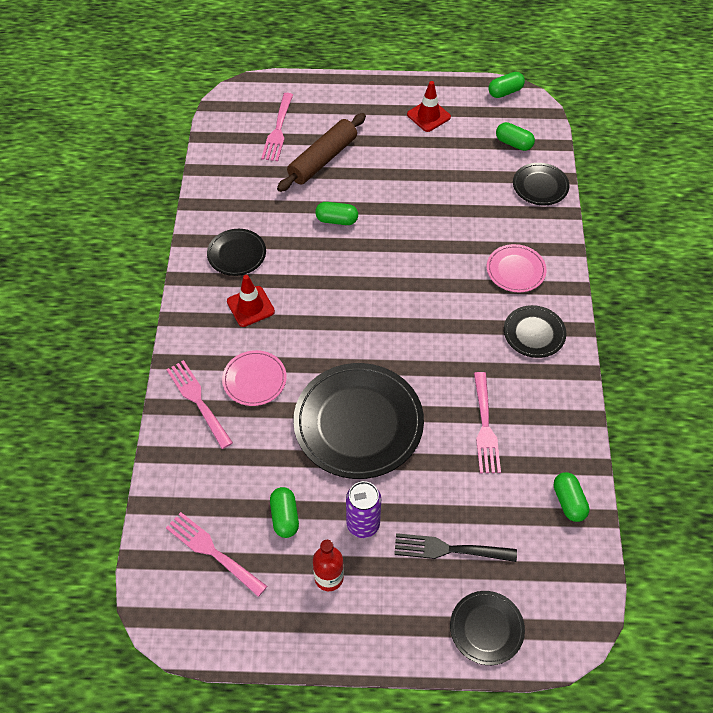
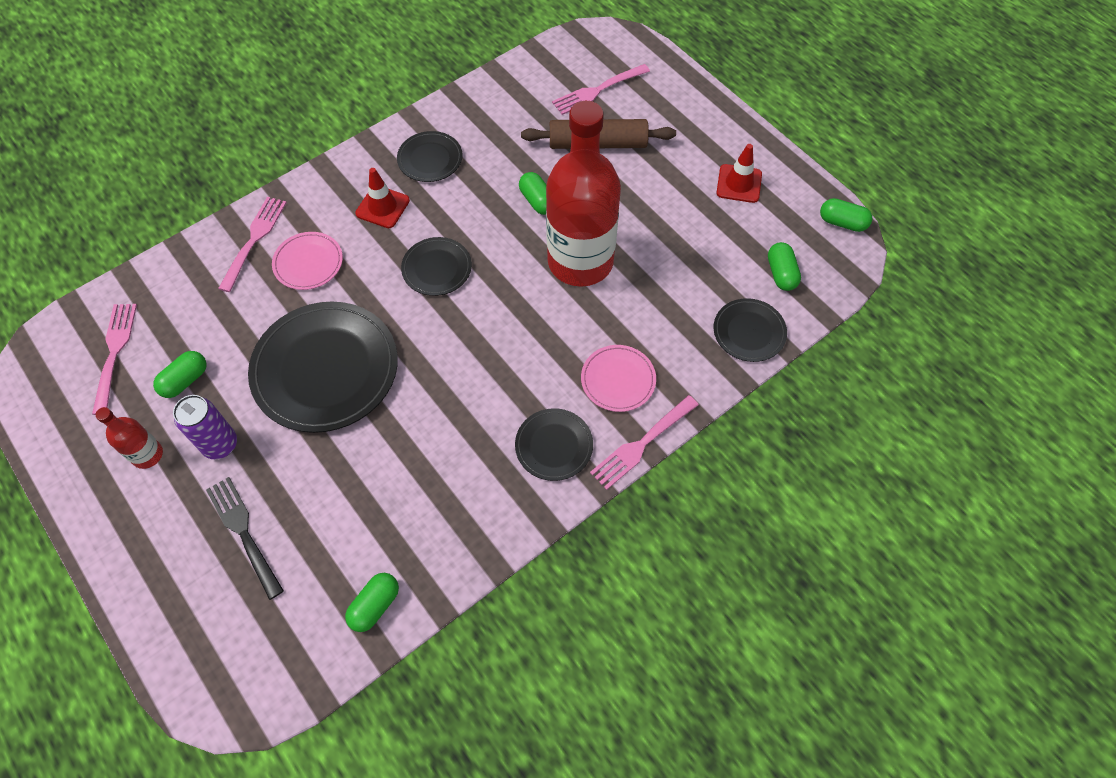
camera: 50 degrees right, 5 degrees up
black plate [450,591,525,665] -> black plate moved to [401,237,472,296]
pink fork [474,372,501,473] -> pink fork moved to [590,395,699,490]
none -> red bottle [546,101,621,287]

